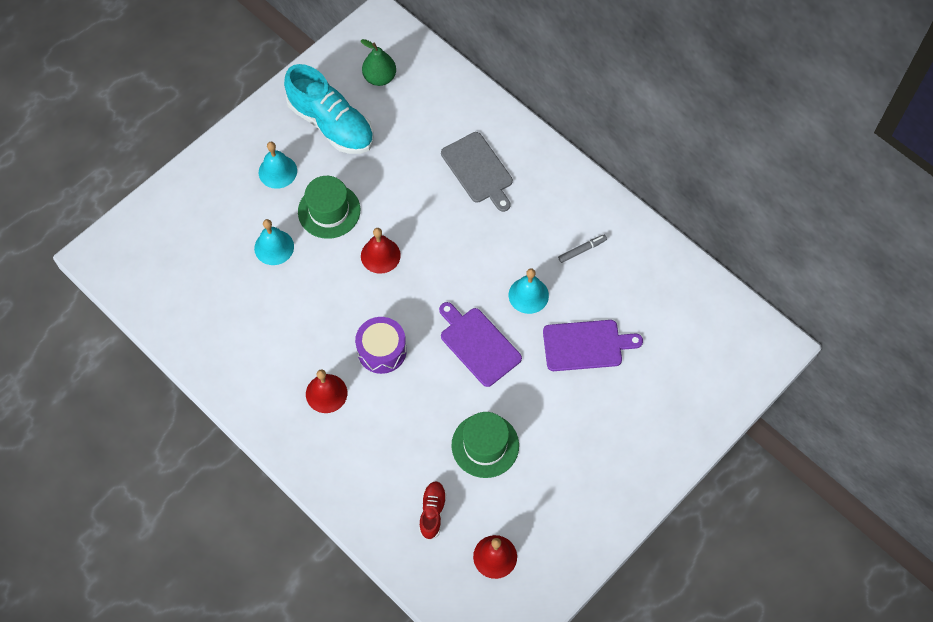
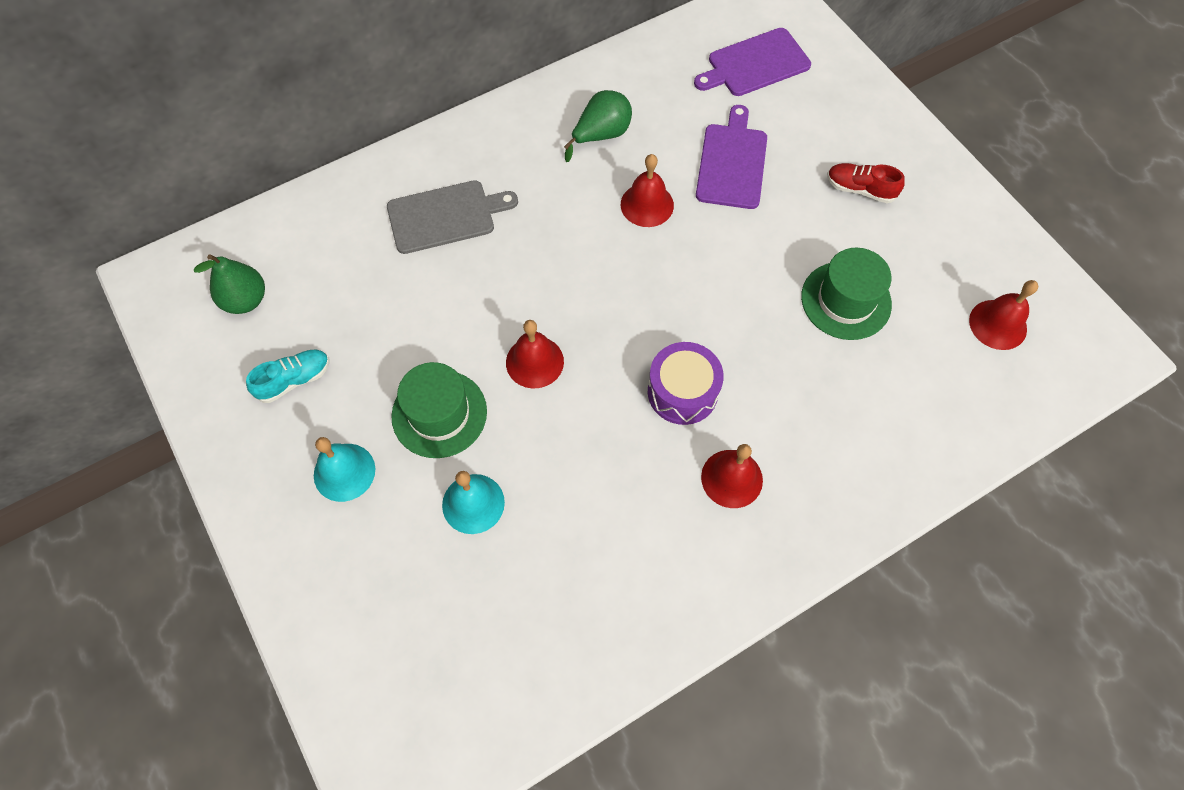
camera: 75 degrees left, 0 degrees up
turquoise shoe [284,64,374,154] -> turquoise shoe [246,350,329,403], size x0.48
red shoe [419,481,447,540] -> red shoe moved to [827,163,905,203]
purple cutting board [439,302,522,387] -> purple cutting board moved to [694,28,811,96]
turquoise bell [509,268,549,314] -> red bell [621,154,674,227]
grey marker [558,235,607,263] -> green pear [564,90,632,162]

